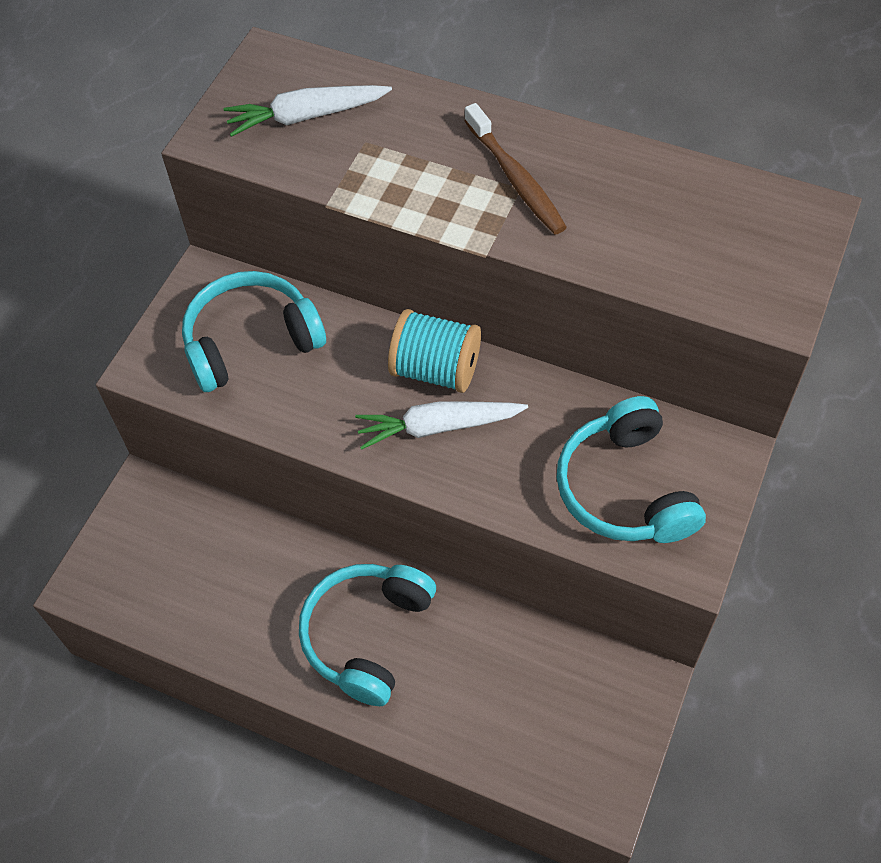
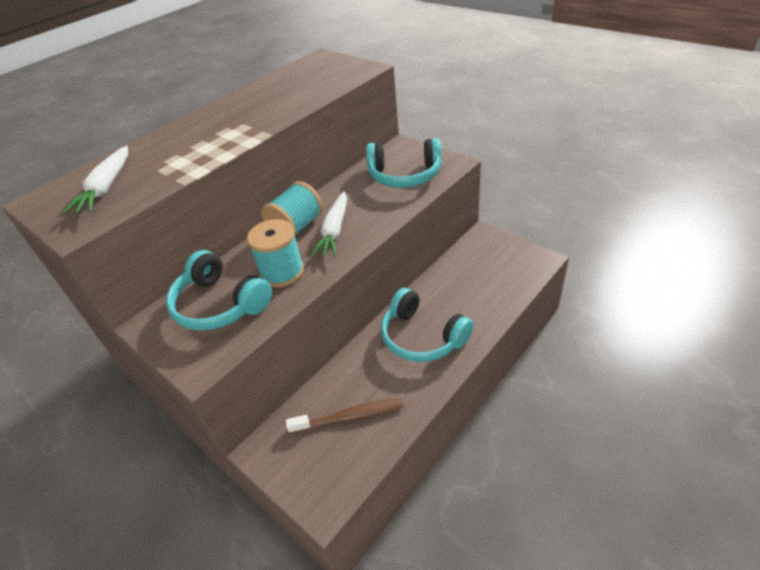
camera: 70 degrees left, 15 degrees down
turquoise headphones [182,271,326,392] -> turquoise headphones turned 45 degrees counterclockwise [166,250,272,331]
brown toothbrush [464,103,567,235] -> brown toothbrush moved to [286,398,403,434]
none -> turquoise spool [247,219,304,287]

